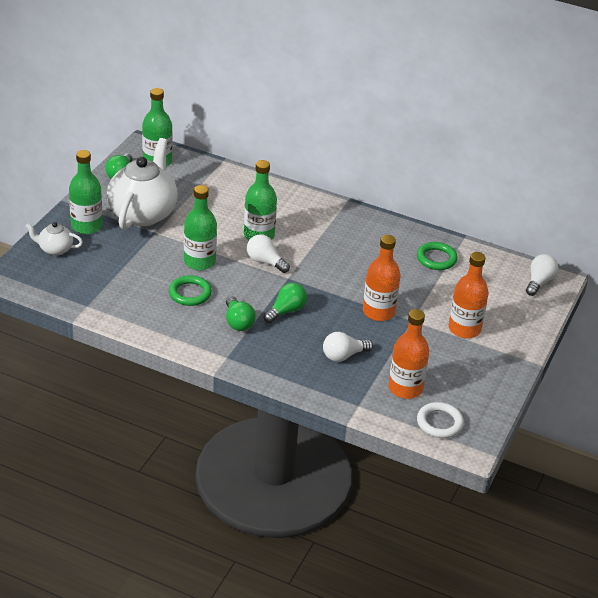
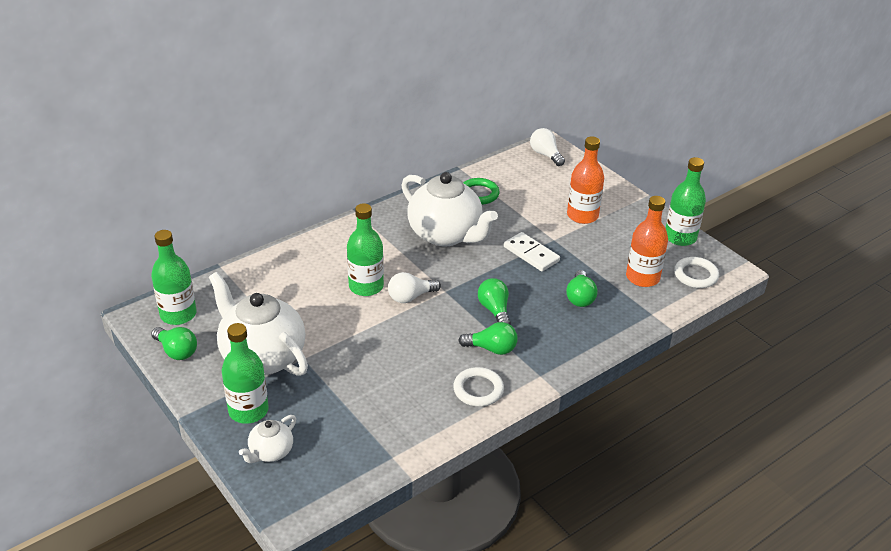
camera: 60 degrees left, 0 degrees up
green ring [169,275,212,306] -> none
green bottle [184,185,217,270] -> green bottle moved to [666,157,706,246]
white light bulb [323,332,373,362] -> green light bulb [566,270,597,307]
orange bottle [363,235,401,321] -> white domino [504,232,560,272]
none -> white teapot [401,172,498,246]
none -> white ring [453,367,504,407]

